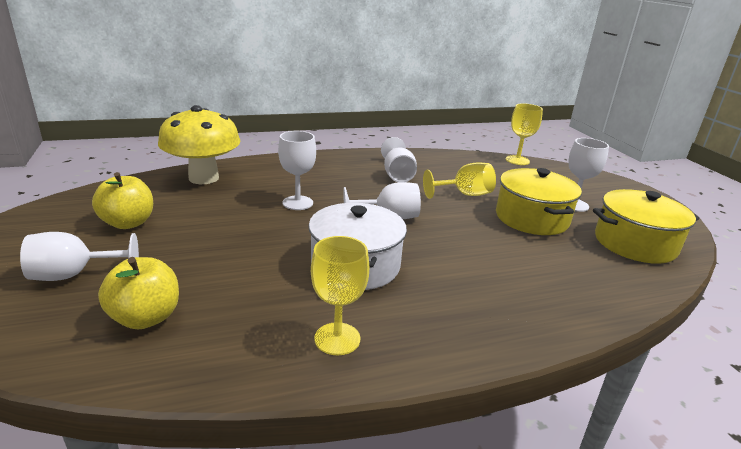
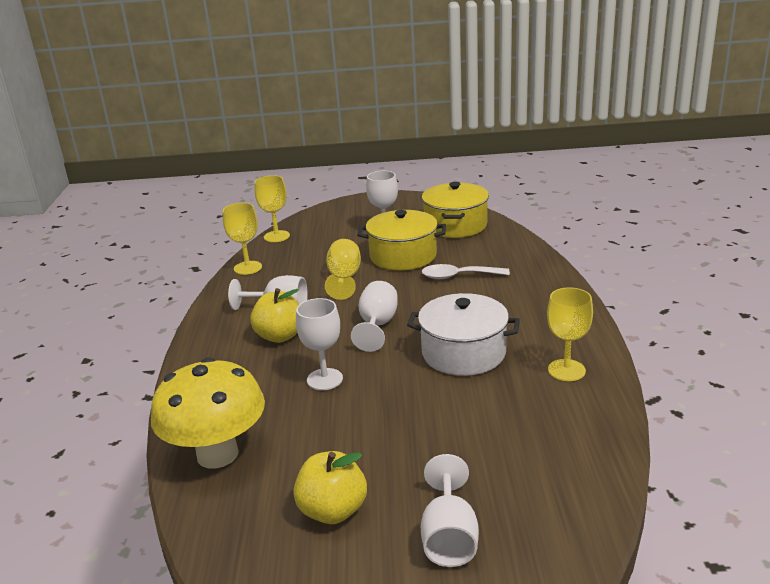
camera: 70 degrees left, 0 degrees up
yellow apple [98,257,179,329] -> yellow apple moved to [250,288,299,343]
none -> yellow goblet [223,203,262,275]
none -> white spoon [422,264,510,279]

